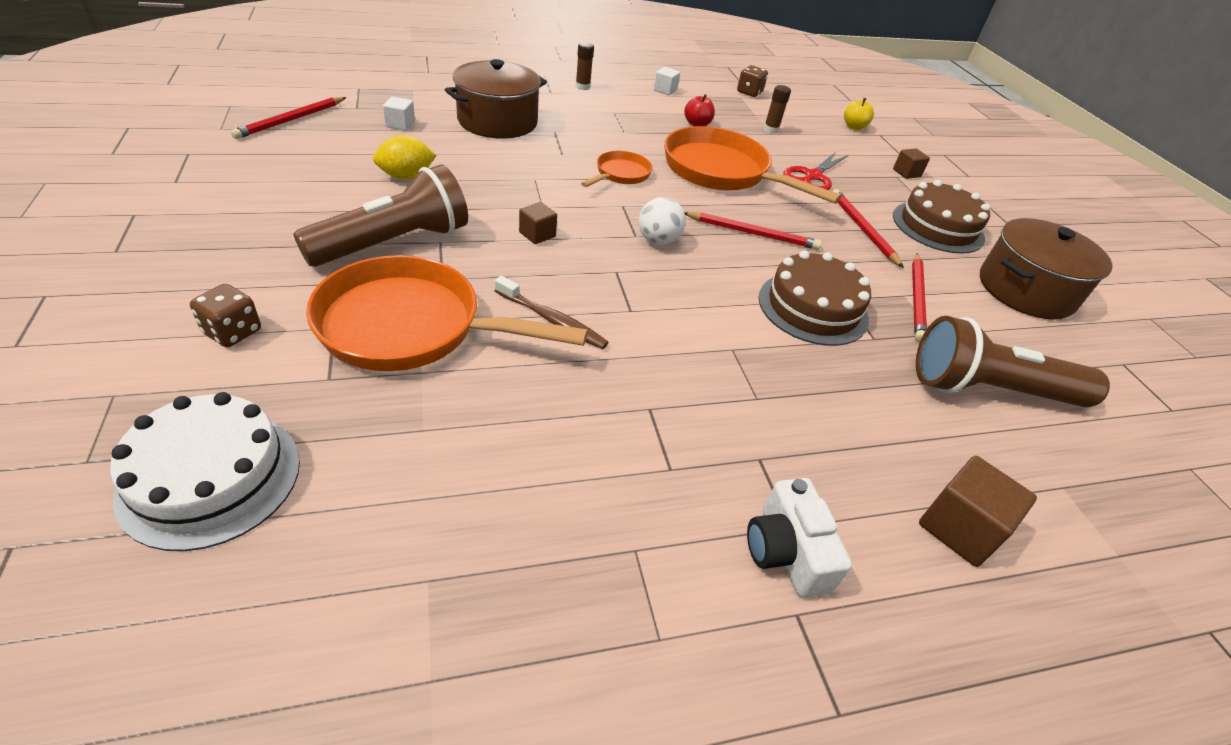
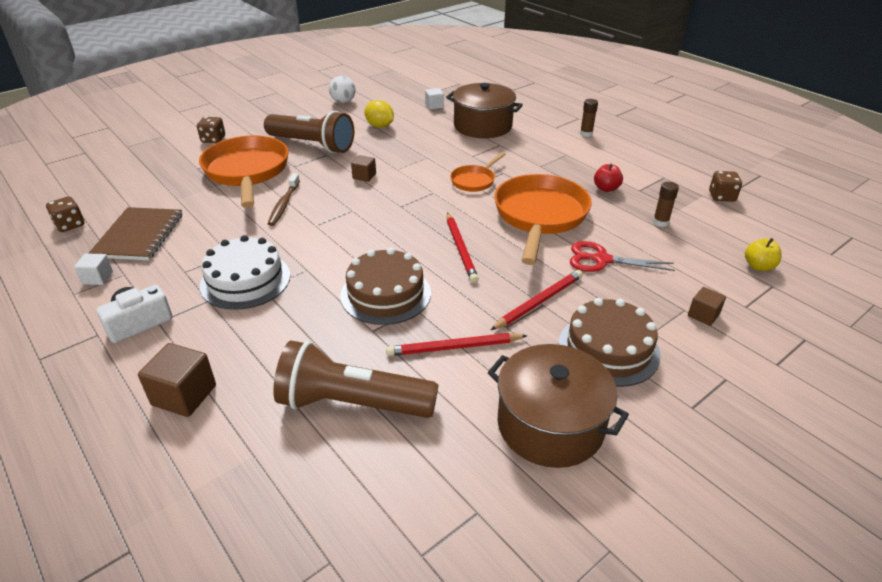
camera: 70 degrees right, 5 degrees down
white cake [110,392,300,551] -> white cake moved to [200,235,290,310]
red pencil [231,97,346,139] -> none
orange pan [581,151,653,187] -> orange pan turned 120 degrees clockwise [450,152,506,192]
white ball [639,197,686,245] -> white ball moved to [329,76,356,103]
white cube [654,67,680,95] -> white cube moved to [74,253,113,285]
brown flashlight [916,316,1110,407] -> brown flashlight turned 60 degrees counterclockwise [273,341,438,418]
none -> brown dice [46,196,84,232]
none -> brown notebook [88,207,182,260]

